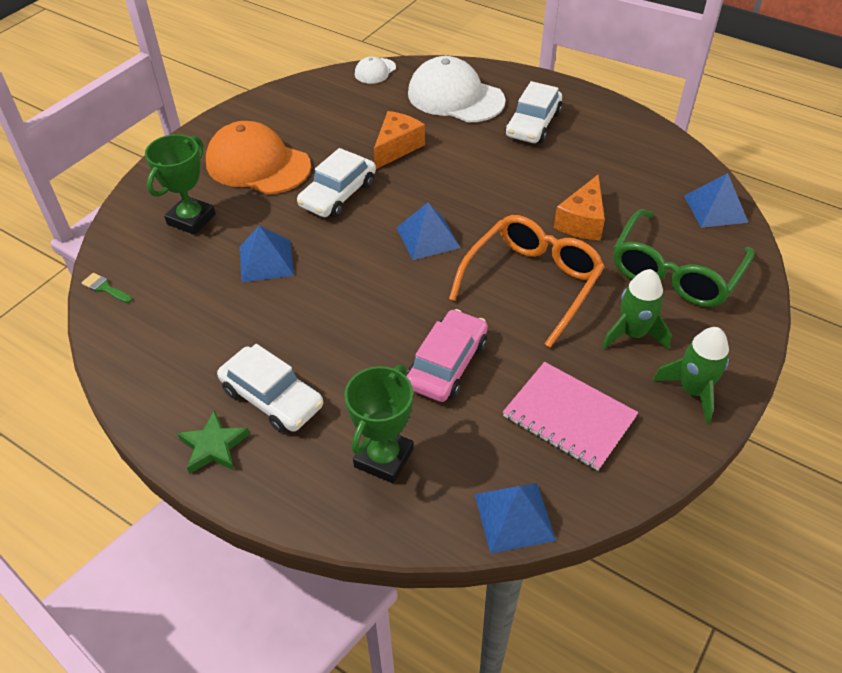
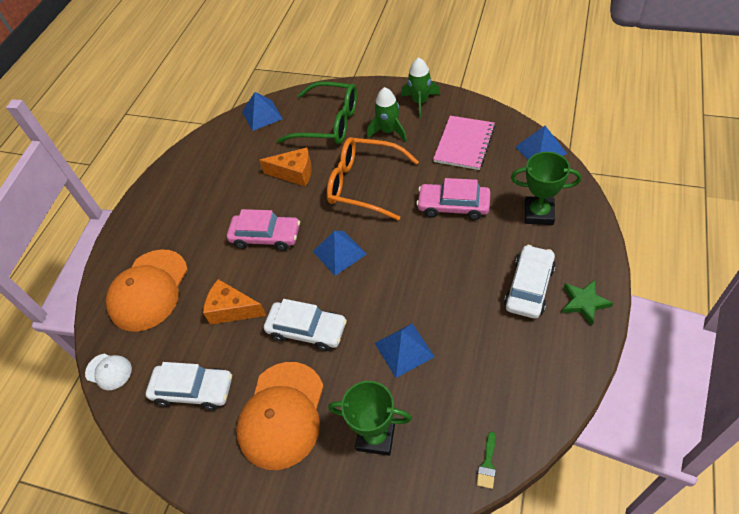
camera: 100 degrees left, 5 degrees up
white cap [408,56,506,122] -> orange cap [106,249,188,332]
white car [505,81,562,143] -> white car moved to [146,362,232,410]
none -> pink car [227,209,300,251]

